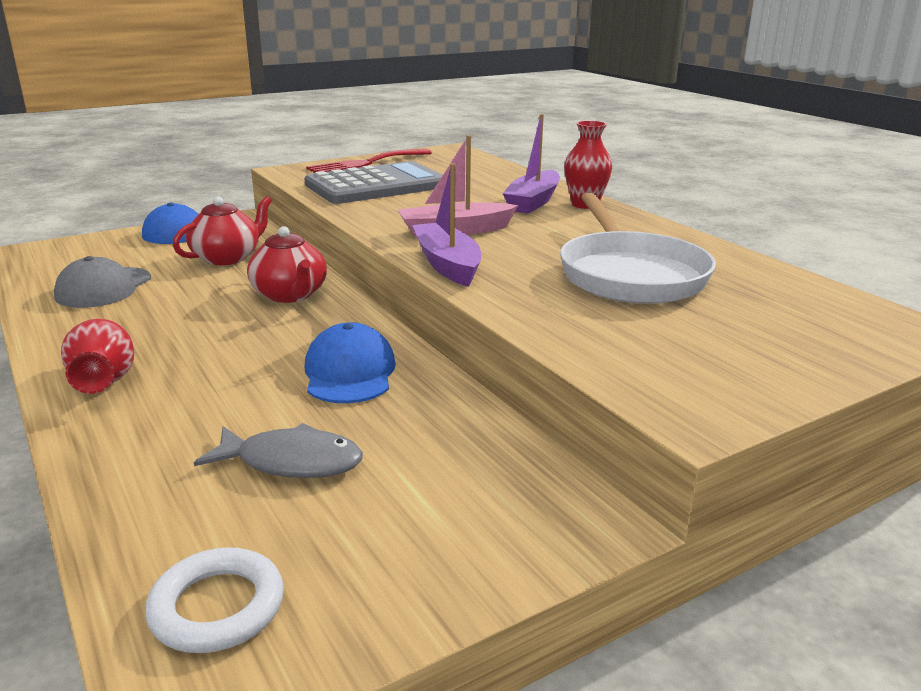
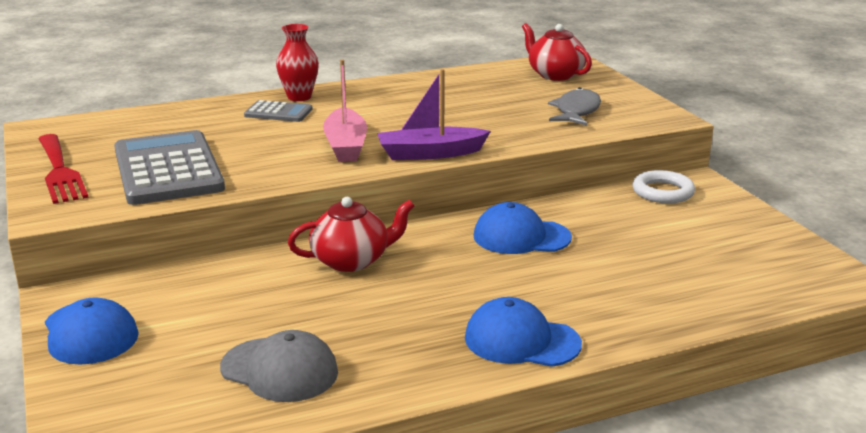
camera: 80 degrees left, 0 degrees up
red vase [61,319,134,394] -> blue cap [465,297,582,367]
white ring [145,547,284,653] -> white ring moved to [632,170,695,203]
red teapot [173,196,272,265] -> red teapot moved to [522,23,592,81]
grey fish [194,423,363,478] -> grey fish moved to [548,87,601,126]
purple boat [503,114,560,214] -> grey calculator [244,100,312,122]
white pan [560,193,716,304] -> none

